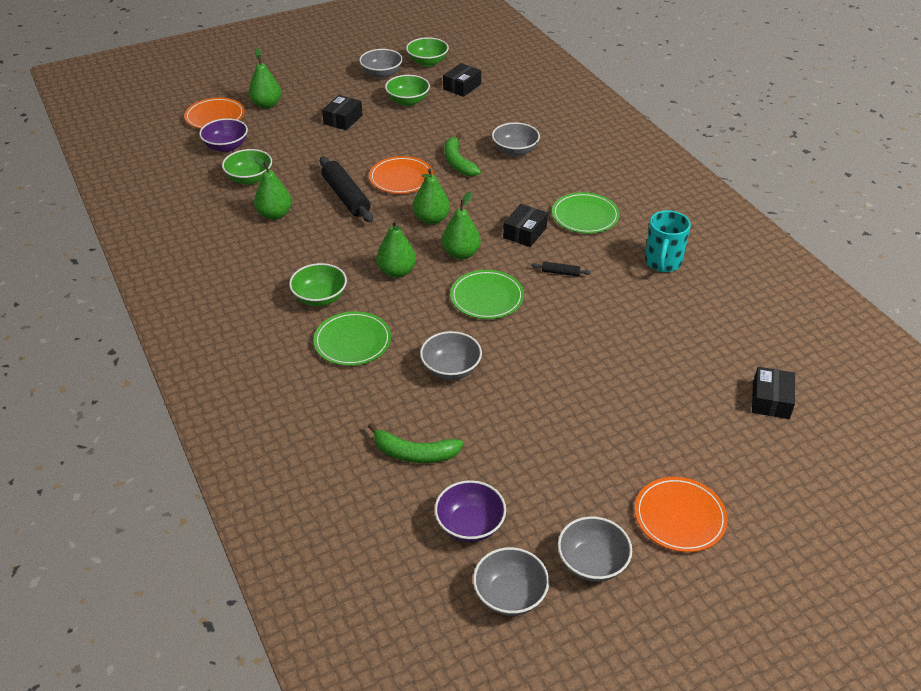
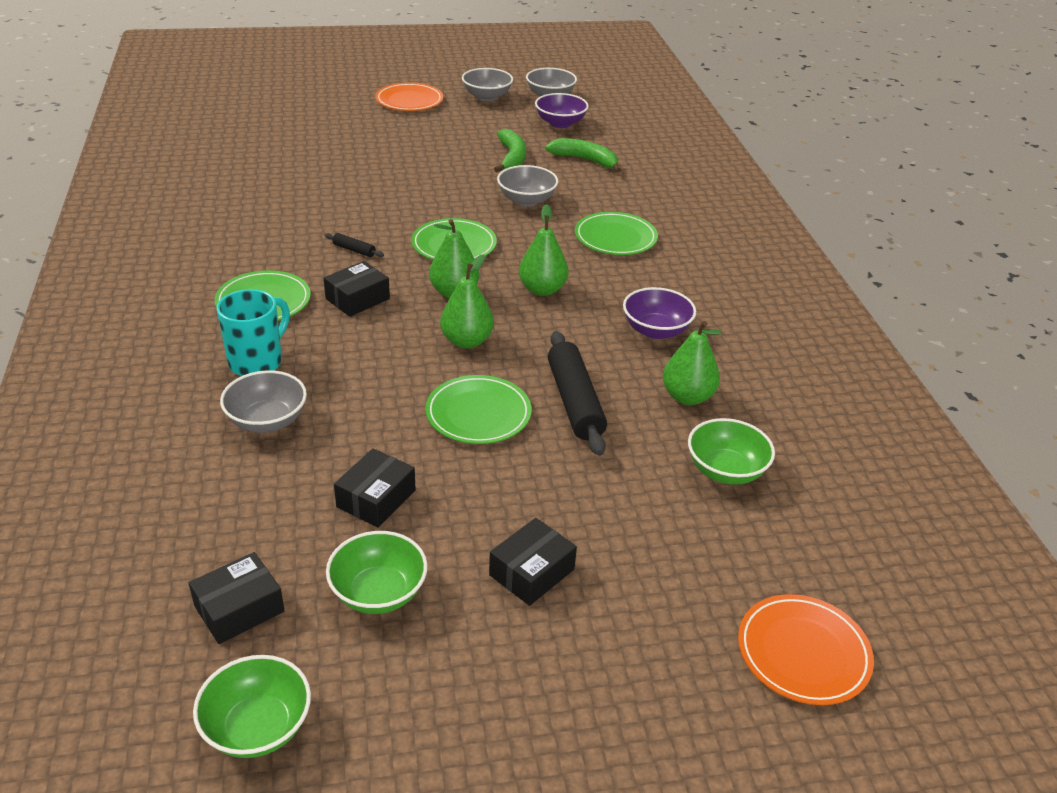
camera: 165 degrees left, 5 degrees down
purple bowl [199,118,248,152] -> purple bowl moved to [623,287,696,339]
green pear [248,48,281,109] -> none
green bowl [289,263,347,306] -> none
grey bowl [359,49,403,79] -> none
orange plate [369,156,433,194] -> green plate [425,375,532,444]
green banana [444,133,481,176] -> green banana moved to [494,129,526,172]
turquoise mug [645,210,691,272] -> turquoise mug moved to [217,289,290,376]
black box [752,367,795,419] -> black box moved to [334,448,416,528]

